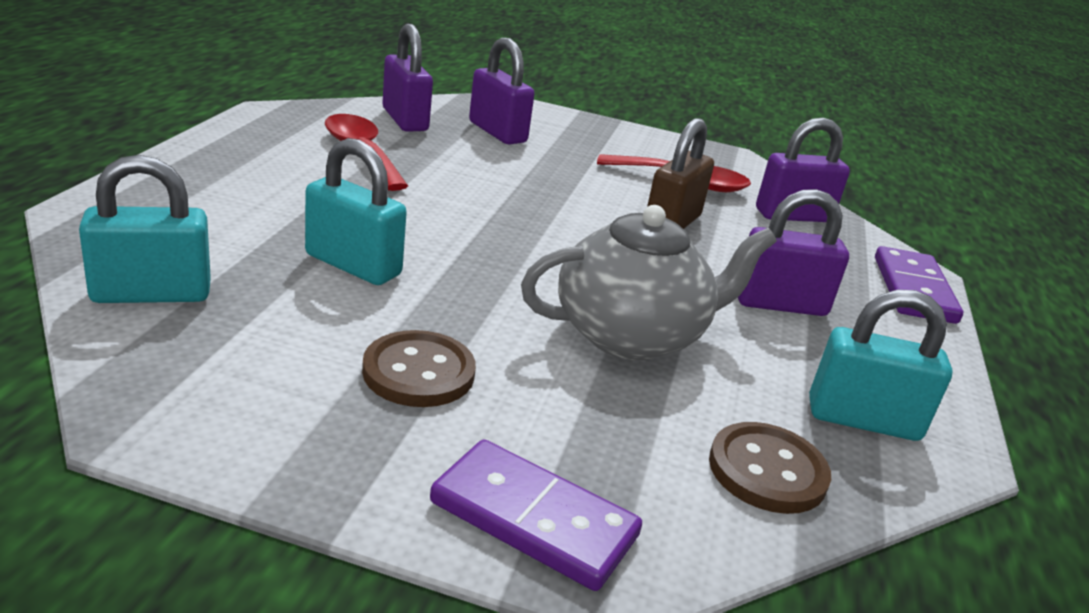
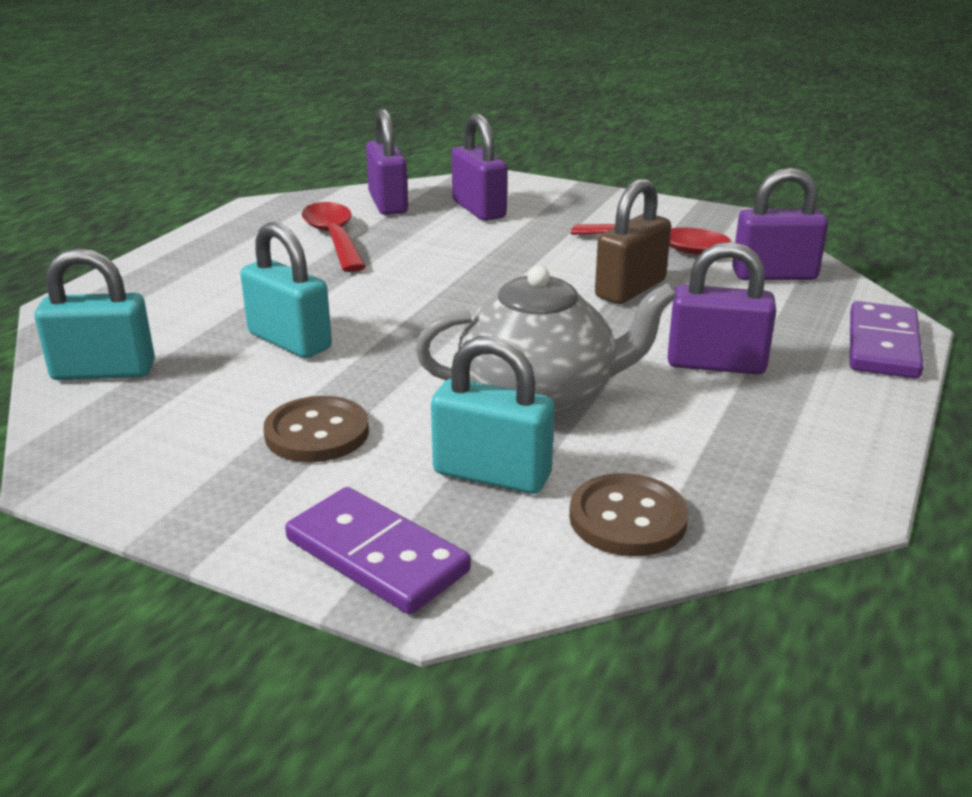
camera: 15 degrees right, 0 degrees up
turquoise padlock [809,290,953,441] -> turquoise padlock moved to [431,336,554,494]

